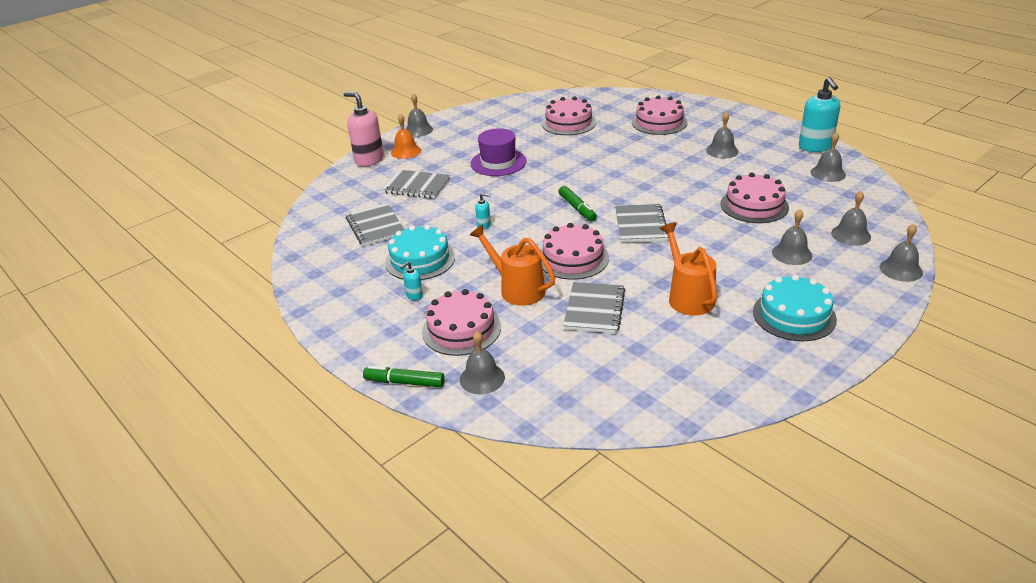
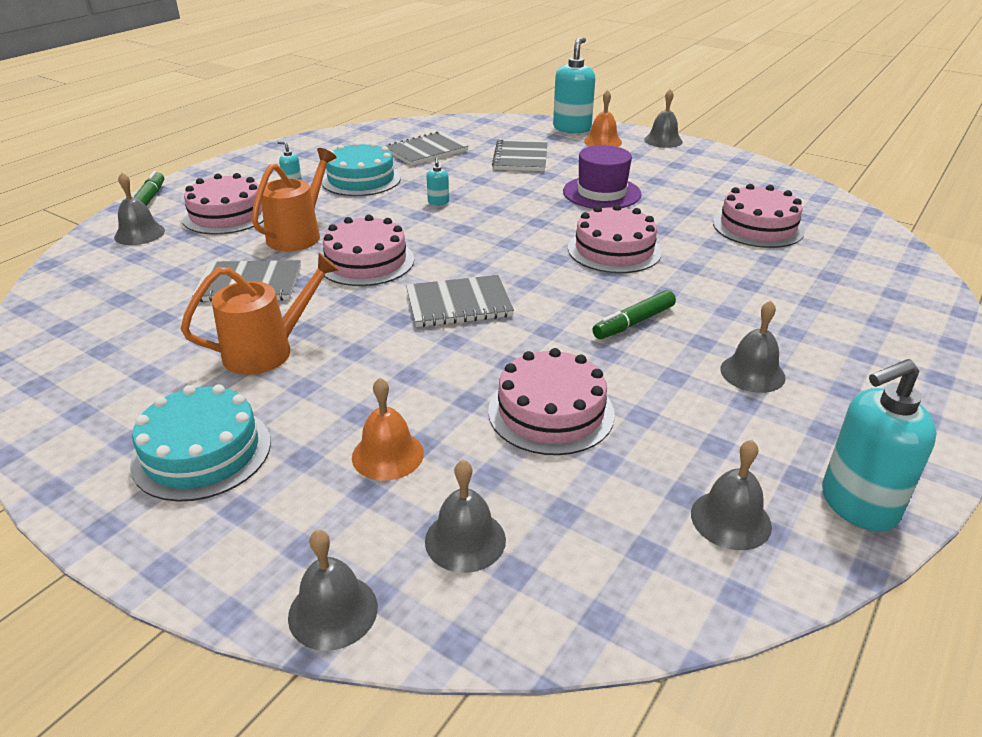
camera: 75 degrees right, 0 degrees up
pink soap dispenser [344,92,384,167] -> turquoise soap dispenser [553,37,595,133]
green marker [559,186,597,221] -> green marker moved to [592,290,676,339]
pink cake [632,95,688,135] -> pink cake moved to [568,204,662,273]
grey bell [772,209,812,265] -> orange bell [352,378,424,481]

